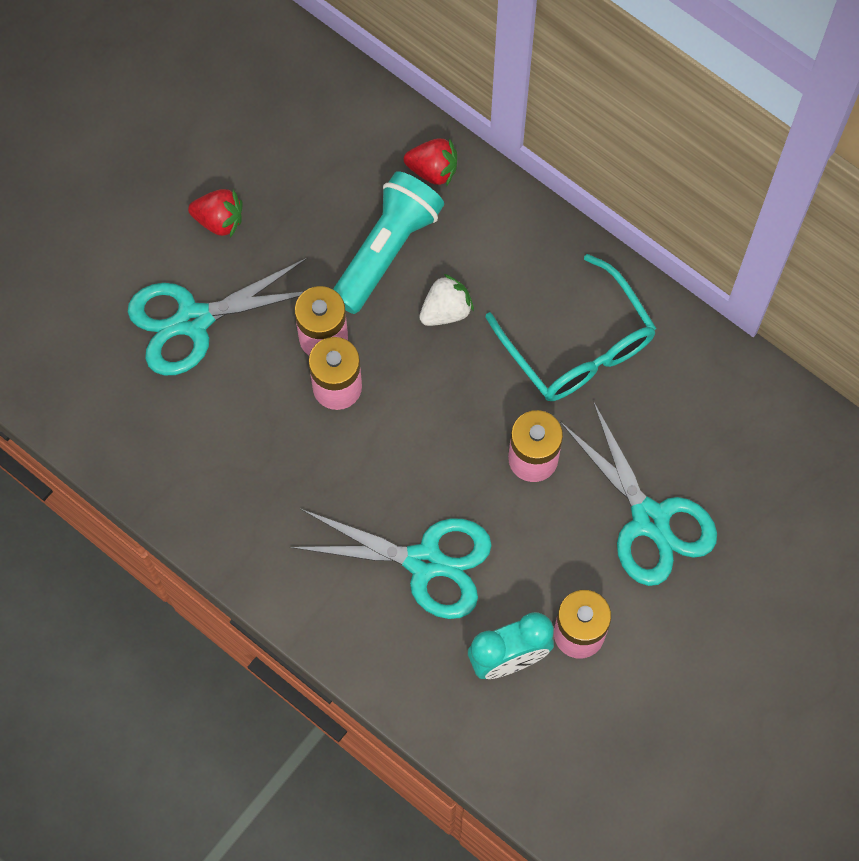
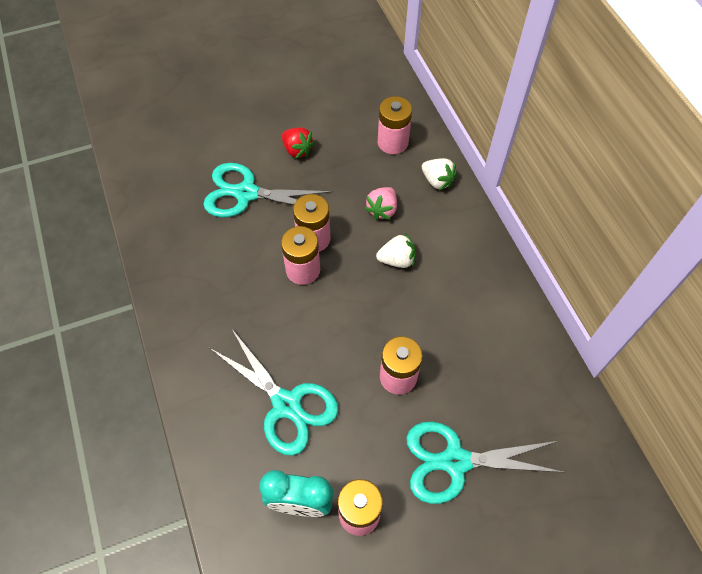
camera: 30 degrees right, 10 degrees down
turquoise flashlight [333,171,444,314] -> pink strawberry [364,187,397,220]
red strawberry [404,138,457,187] -> white strawberry [422,158,457,191]
turquoise glasses [485,254,657,401] -> none
turquoise scissors [560,401,717,586] -> turquoise scissors turned 90 degrees clockwise [406,421,565,504]
none -> pink battery [378,96,412,154]

